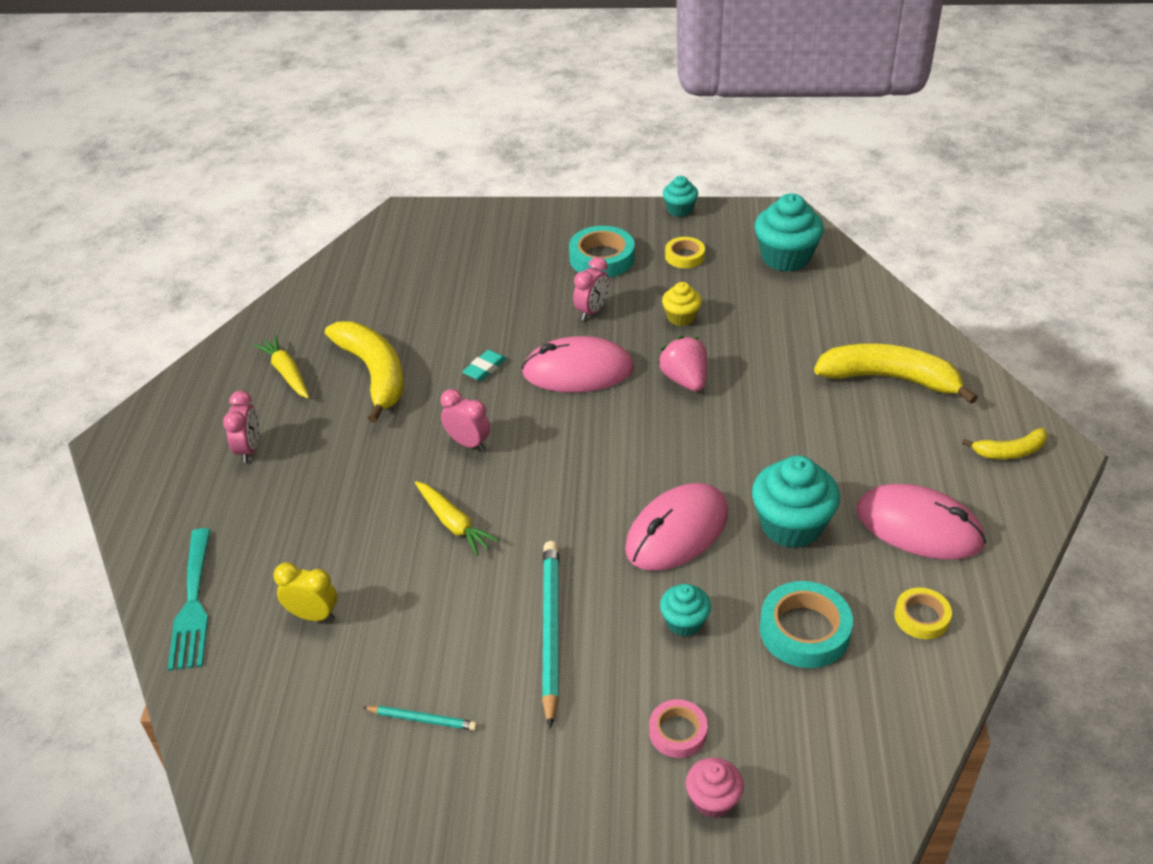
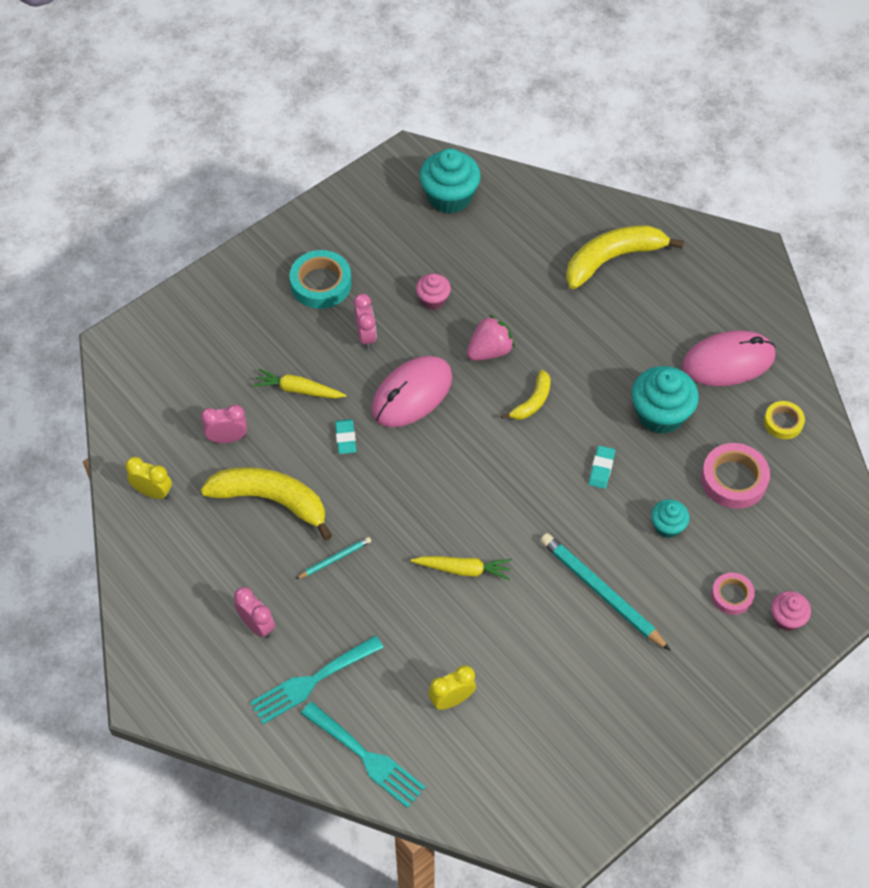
camera: 45 degrees left, 15 degrees up
yellow carrot [254,336,309,398] -> yellow carrot moved to [253,369,347,399]
turquoise pencil [362,706,477,730] -> turquoise pencil moved to [296,537,371,579]
pink clock [441,389,490,451] -> pink clock moved to [201,405,247,443]
pink mouse [625,483,728,571] -> turquoise eraser [589,446,615,489]
pink strawberry [658,336,707,391] -> pink strawberry turned 120 degrees clockwise [467,315,515,361]
yellow cupcake [662,282,702,326] -> pink cupcake [416,274,451,309]
turquoise cupcake [663,176,698,217] -> none
yellow tape [665,237,705,268] -> none
turquoise tape [760,581,853,668] -> pink tape [701,443,770,509]
yellow banana [962,428,1048,459] -> yellow banana moved to [501,370,551,420]
none -> yellow clock [125,457,172,499]
none -> turquoise fork [250,635,384,724]

